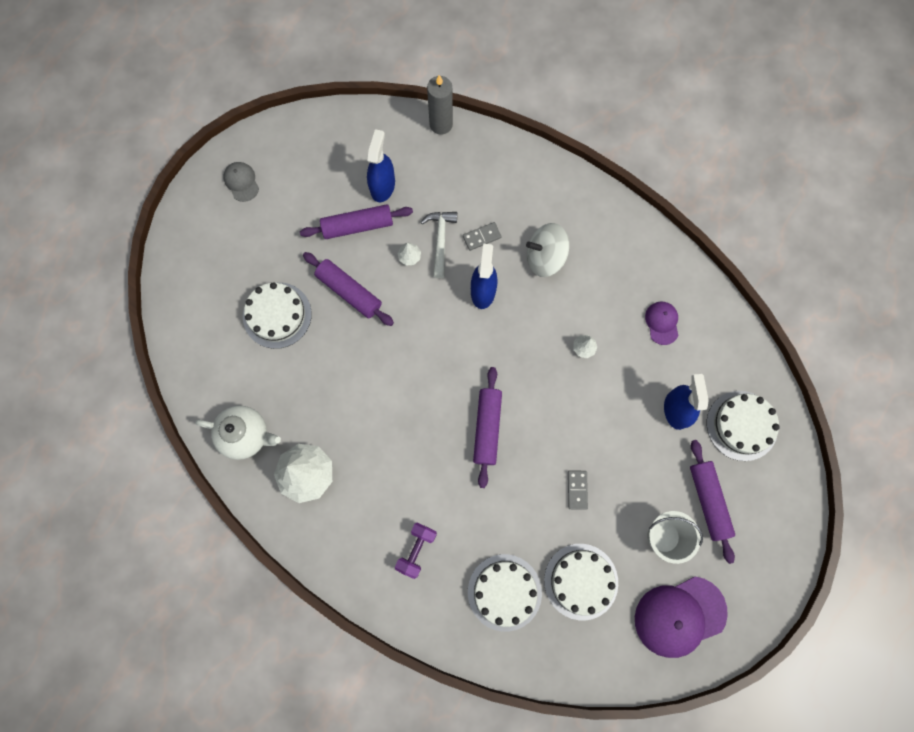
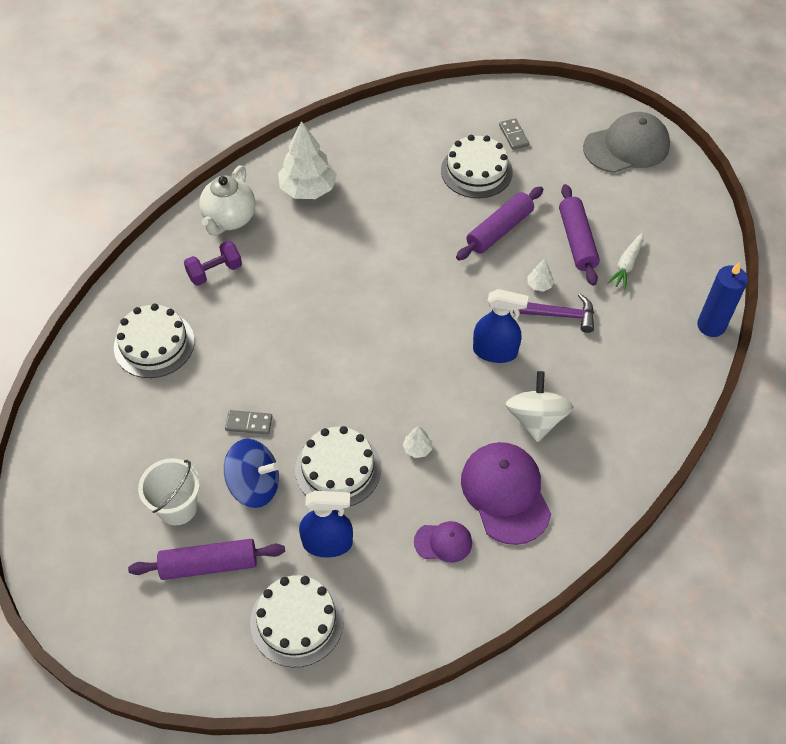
camera: 95 degrees right, 20 degrees down
white teapot [195,406,281,460] -> white teapot moved to [199,165,256,236]
grey cap [223,162,259,202] -> grey cap [583,112,670,173], size x1.94
blue spray bottle [367,129,395,202] -> white carrot [607,233,643,290]
purple dumbbell [395,523,437,579] -> purple dumbbell turned 60 degrees counterclockwise [184,241,242,286]
white hammer [421,212,457,278] -> purple hammer [513,294,594,333]
grey candle [427,75,453,135] -> blue candle [697,262,748,337]
grey domino [463,222,502,251] -> grey domino moved to [499,118,529,150]
purple rolling pin [473,367,502,488] -> none
white cake [544,544,618,620] -> white cake moved to [295,426,381,506]
purple cap [635,576,728,658] -> purple cap moved to [461,442,551,545]
none -> blue spinning top [224,439,279,508]

